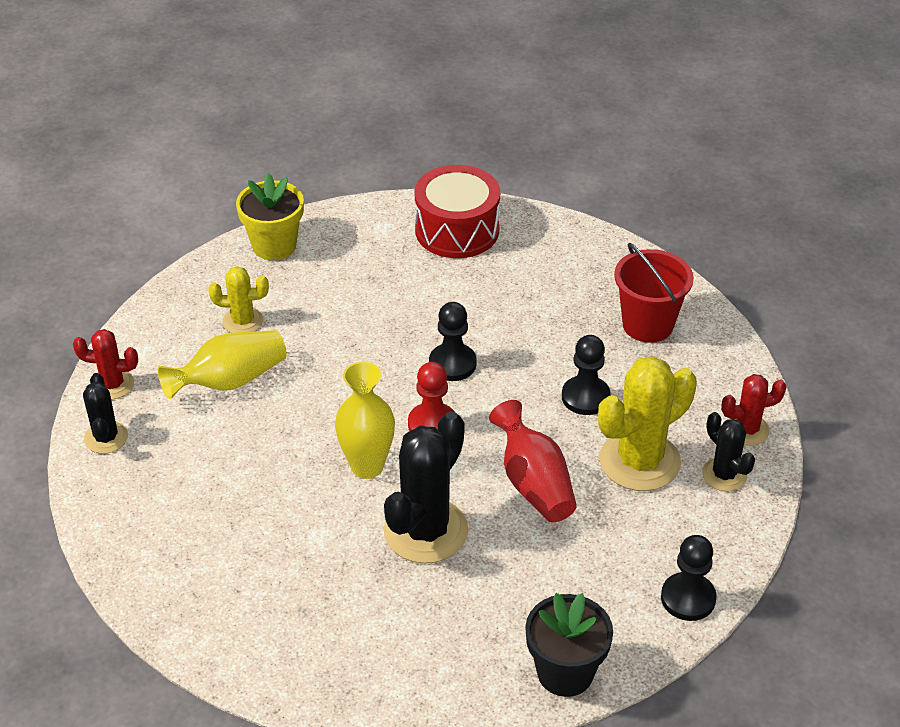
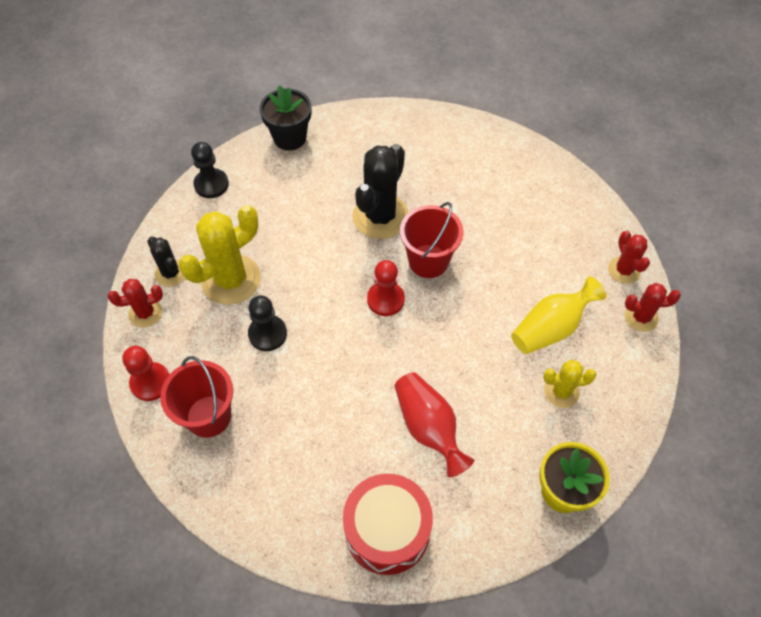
camera: 175 degrees right, 15 degrees up
black cactus [83,373,128,454] -> red cactus [608,231,650,284]
yellow vase [335,362,395,479] -> red bucket [400,202,464,278]
black pawn [429,302,477,381] -> none
red vase [489,400,577,522] -> red vase moved to [395,372,474,477]
none -> red pawn [122,346,170,401]

